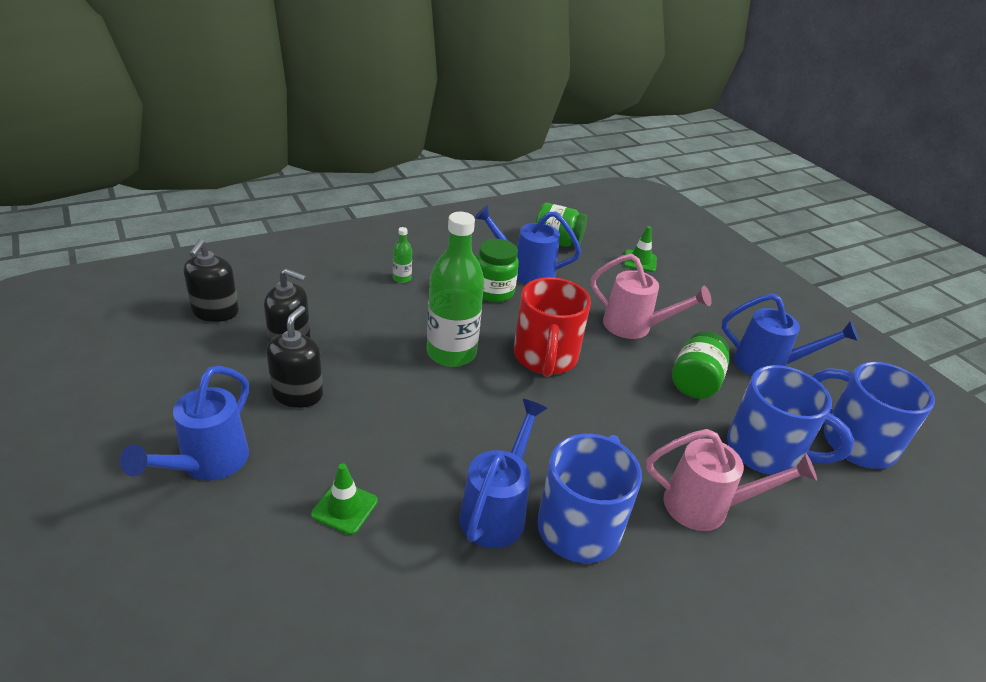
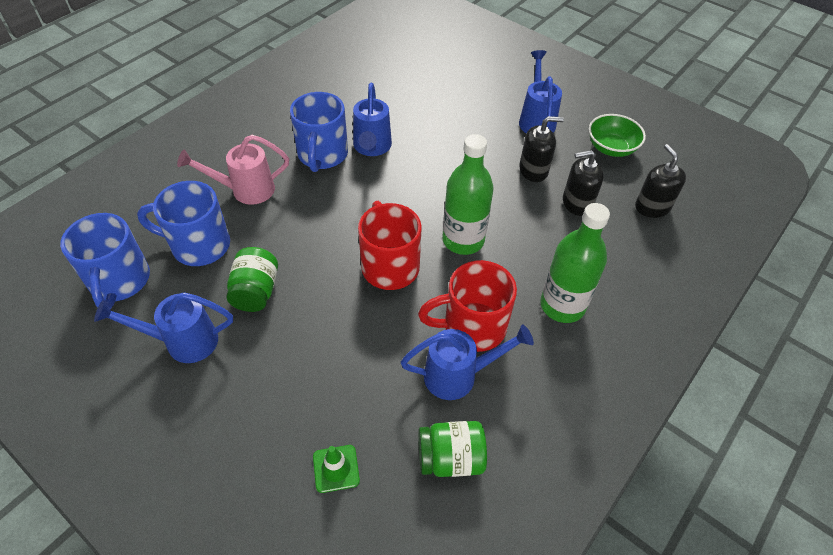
camera: 160 degrees right, 15 degrees up
black soap dispenser [266,306,323,408] -> black soap dispenser turned 90 degrees counterclockwise [519,116,564,182]
green traffic cone [311,463,378,535] -> none
green bottle [393,227,412,283] -> green bottle [540,203,610,323], size x2.39
green jar [476,239,519,302] -> red mug [418,260,517,352]
pink watering can [591,254,712,339] -> none
blue mug [813,362,935,469] -> blue mug turned 60 degrees clockwise [60,213,150,309]
none -> green bowl [589,114,646,157]

